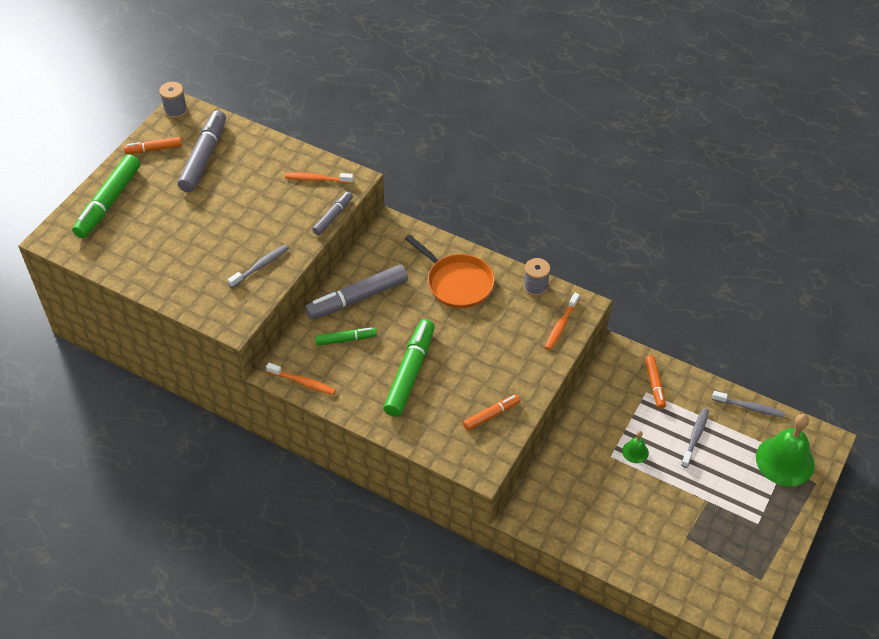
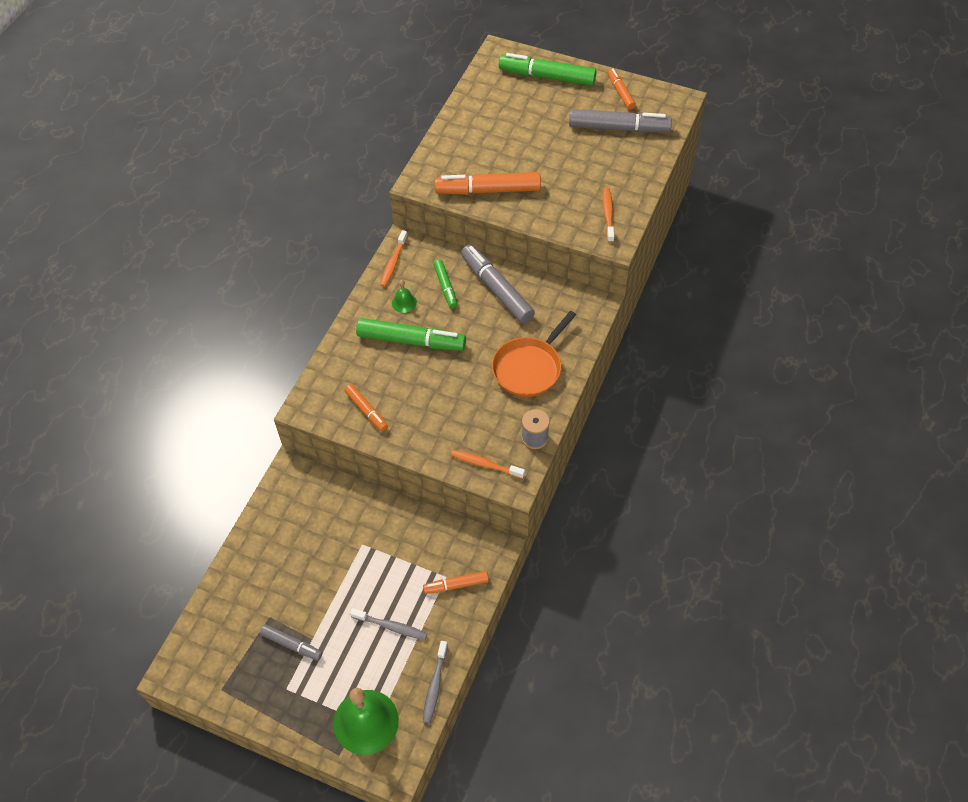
camera: 85 degrees right, 5 degrees up
grey spool [159,82,188,119] -> none
grey toothbrush [228,245,289,288] -> orange marker [435,172,541,195]
grey marker [312,192,353,235] -> grey marker moved to [260,624,322,661]
green bell [622,431,649,463] -> green bell moved to [392,280,417,313]

